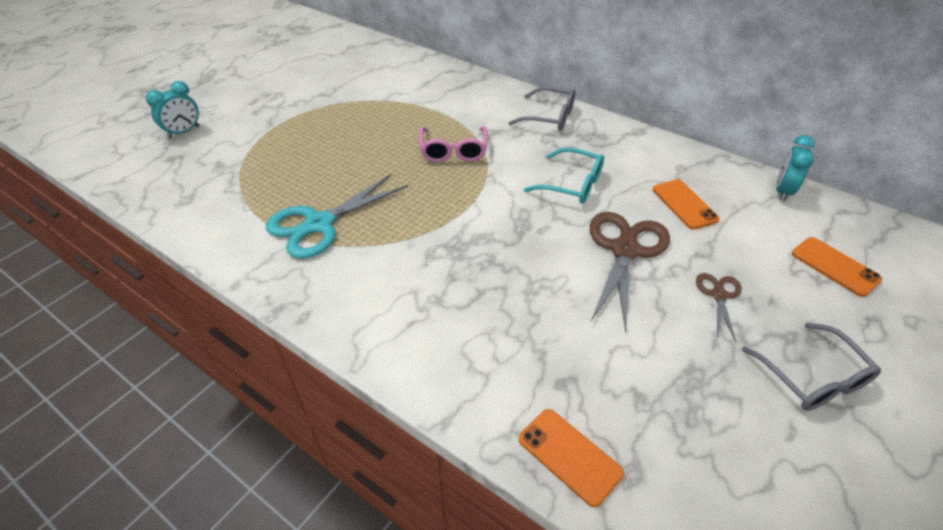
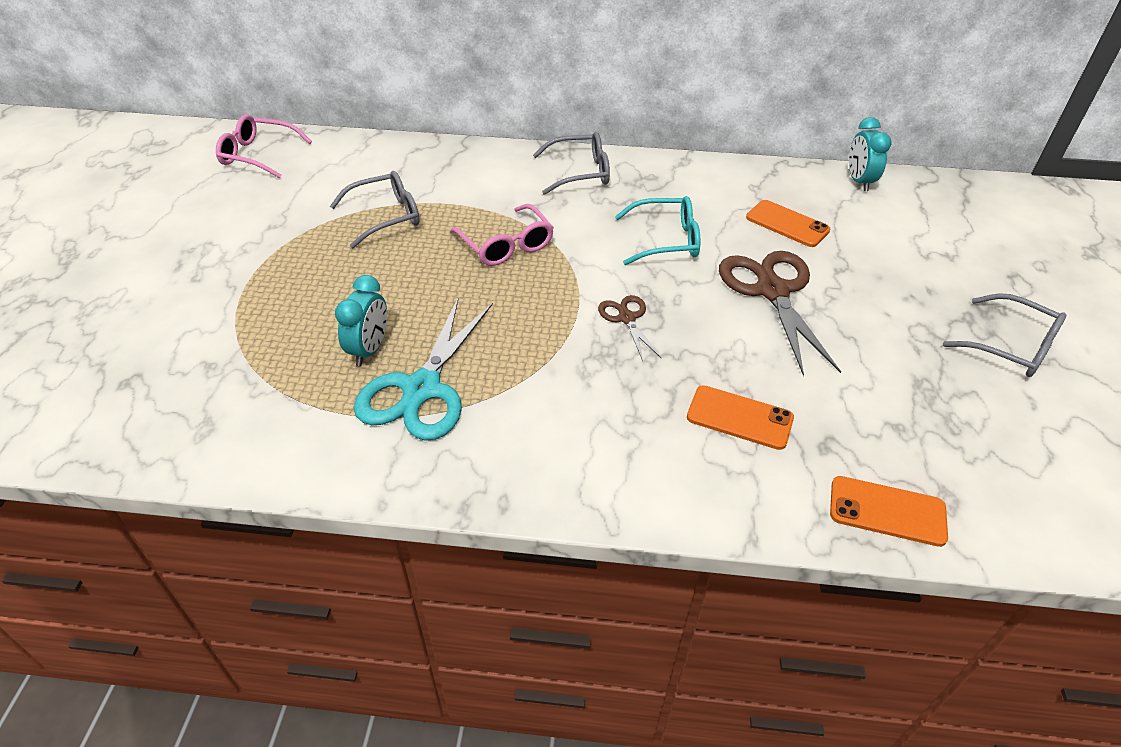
camera: 30 degrees left, 0 degrees up
turquoise clock [146,81,199,138] -> turquoise clock moved to [335,275,387,366]
brown scissors [696,273,742,342] -> brown scissors moved to [598,295,661,361]
orange phone [792,237,882,297] -> orange phone moved to [687,385,794,450]
none -> pink glasses [216,114,312,178]
none -> grey glasses [330,171,420,248]

